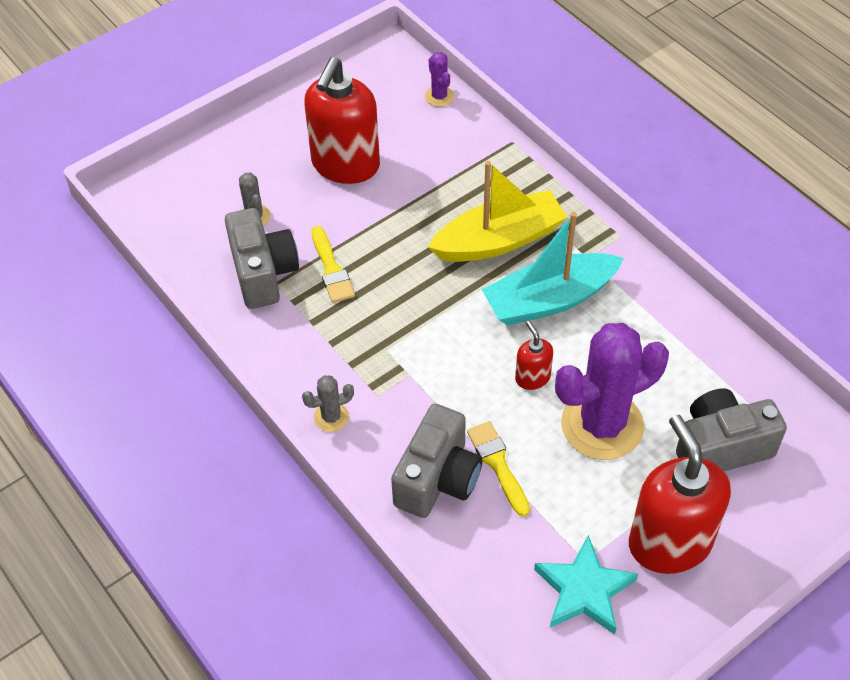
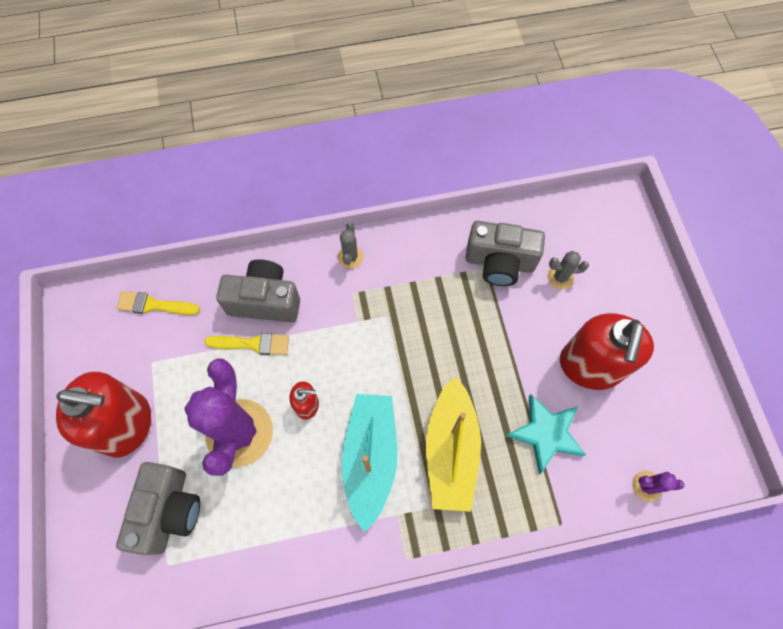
camera: 115 degrees right, 15 degrees up
red soap dispenser [304,57,380,184] -> red soap dispenser turned 120 degrees counterclockwise [560,313,654,390]
yellow brush [311,226,355,303] -> yellow brush moved to [116,291,200,315]
grey camera [391,404,482,518] -> grey camera turned 135 degrees clockwise [216,259,300,322]
turquoise star [534,535,638,635] -> turquoise star moved to [506,394,586,474]

